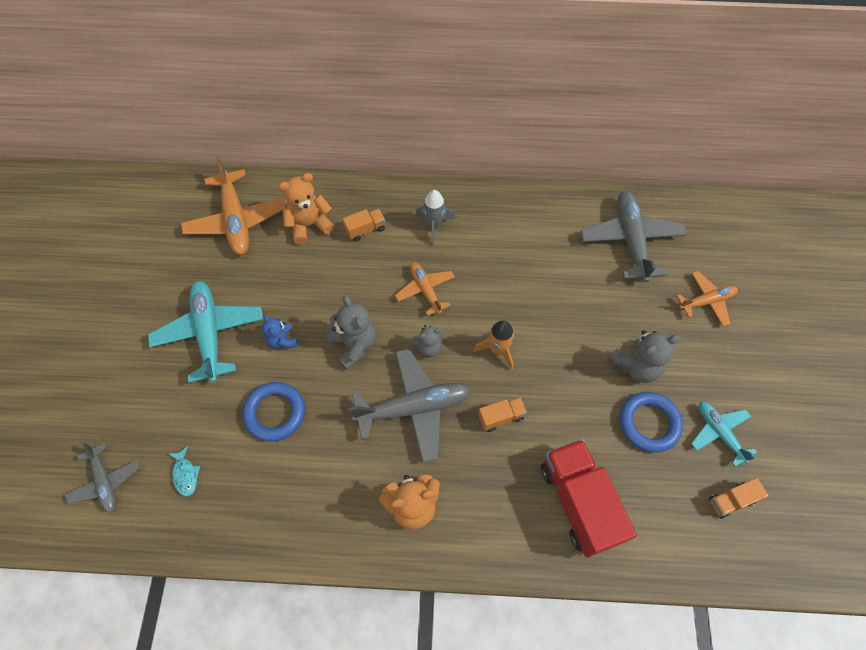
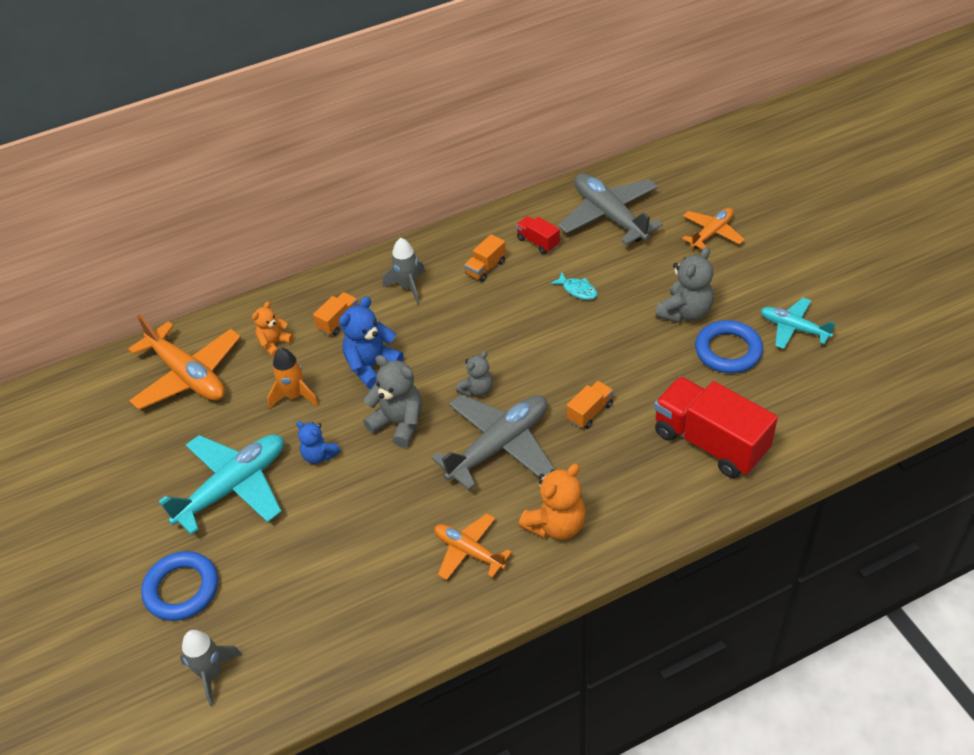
camera: 25 degrees left, 15 degrees down
grey plane [65,442,139,512] -> grey rocket [180,630,242,706]
turquoise plane [148,281,263,383] -> turquoise plane turned 90 degrees clockwise [158,434,284,535]
turquoise fish [168,446,200,497] -> turquoise fish moved to [550,272,598,300]
blue ring [242,382,305,442] -> blue ring moved to [141,551,218,621]
orange teddy bear [278,173,335,245] -> orange teddy bear [252,301,293,357], size x0.62
orange plane [395,262,455,316] -> orange plane moved to [434,514,512,580]
orange rocket [473,320,514,371] -> orange rocket moved to [267,348,319,409]
orange truck [709,478,768,519] -> orange truck moved to [464,234,506,282]
none -> blue teddy bear [339,296,404,389]
none -> red truck [516,216,560,254]

